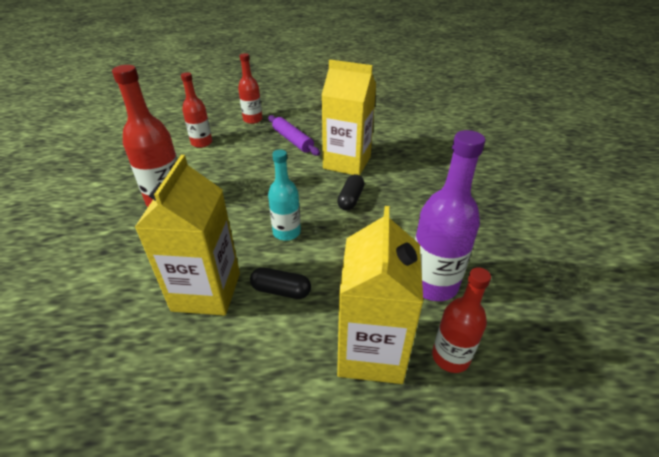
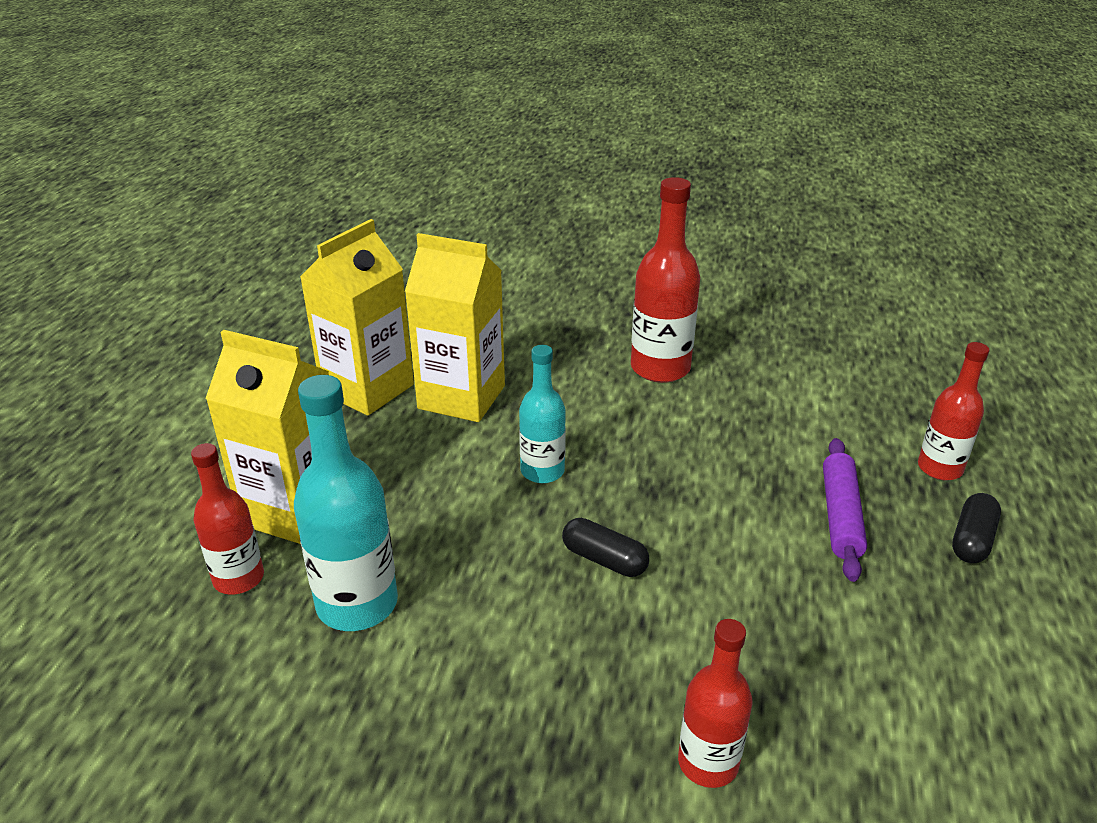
camera: 105 degrees right, 5 degrees down
red bottle [181,72,212,148] -> red bottle moved to [678,619,752,788]
black capsule [250,268,311,299] -> black capsule moved to [952,493,1001,563]
purple rolling pin [268,115,320,156] -> purple rolling pin turned 60 degrees counterclockwise [823,438,867,582]
yellow carton [322,60,376,175] -> yellow carton moved to [300,219,414,416]
purple bottle [415,130,485,301] -> turquoise bottle [294,375,398,631]

